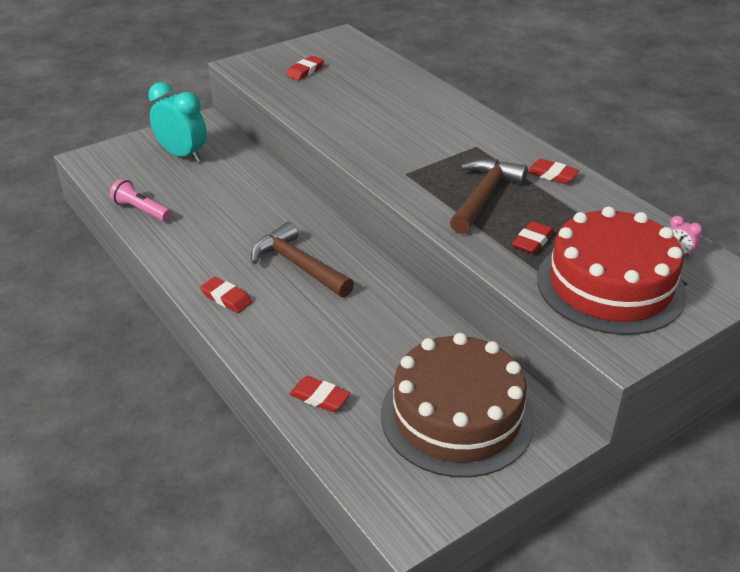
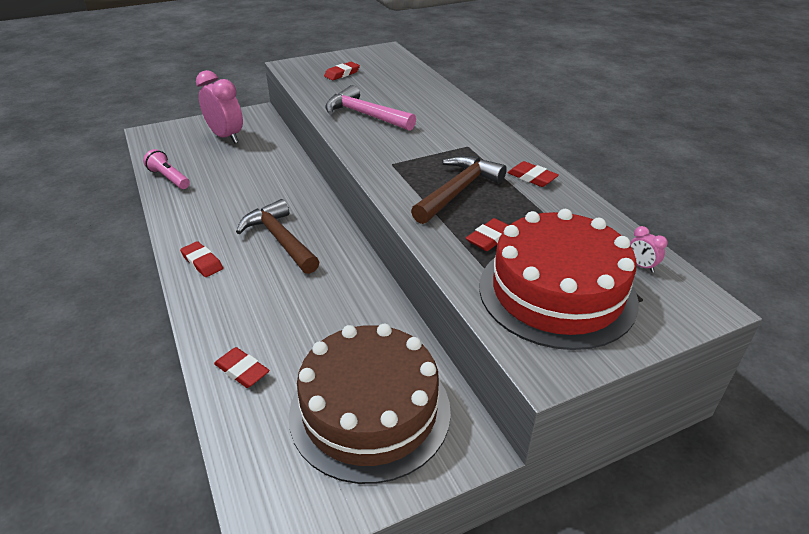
camera: 10 degrees right, 0 degrees up
turquoise clock [148,82,207,162] -> pink clock [196,70,243,143]
none -> pink hammer [325,85,416,131]

